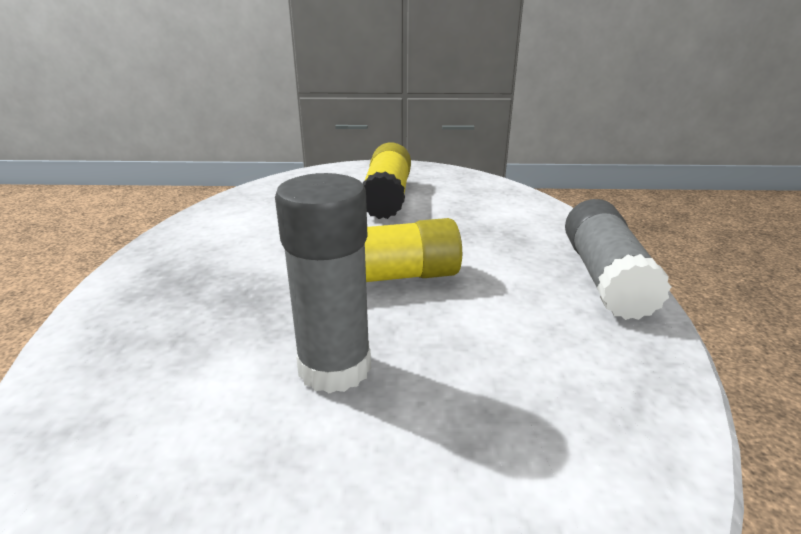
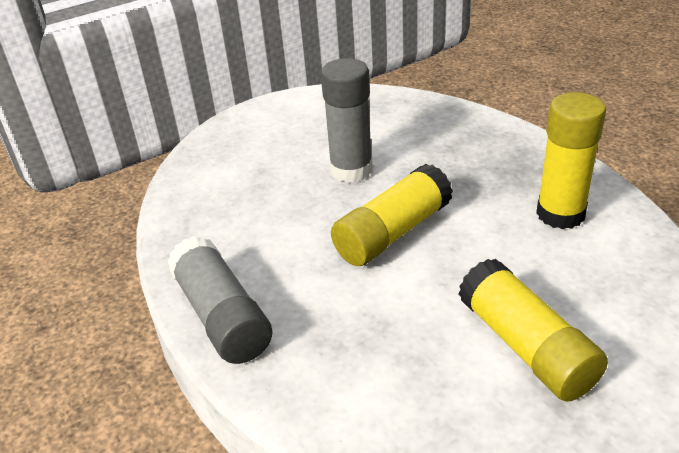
camera: 150 degrees right, 10 degrees up
none -> yellow glue stick [536,92,606,229]

